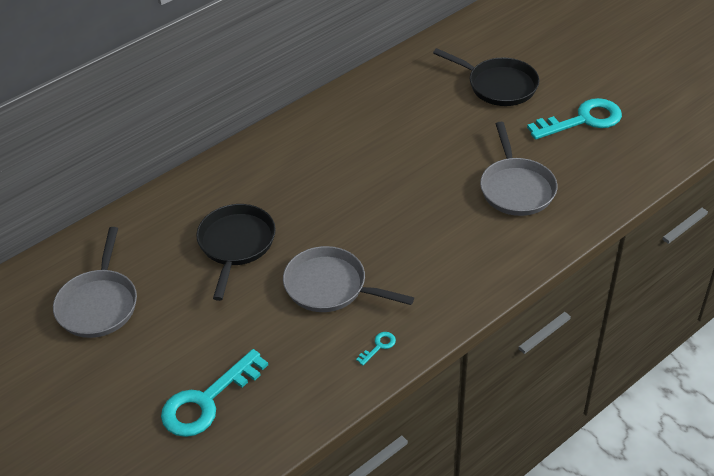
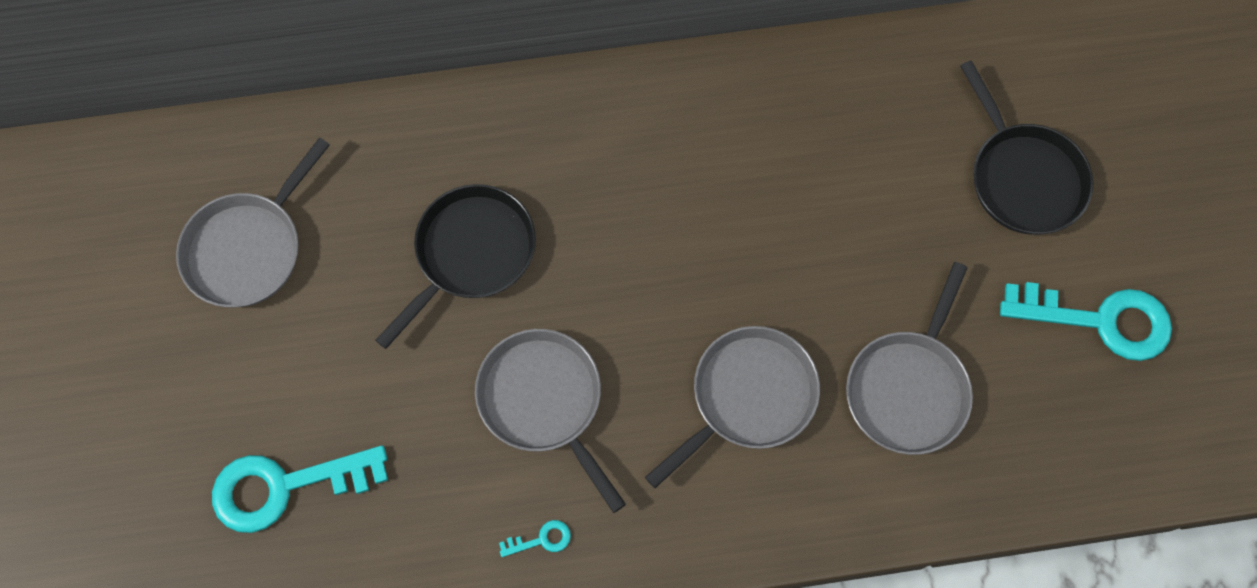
camera: 30 degrees right, 25 degrees up
none -> grey pan [645,326,820,488]

